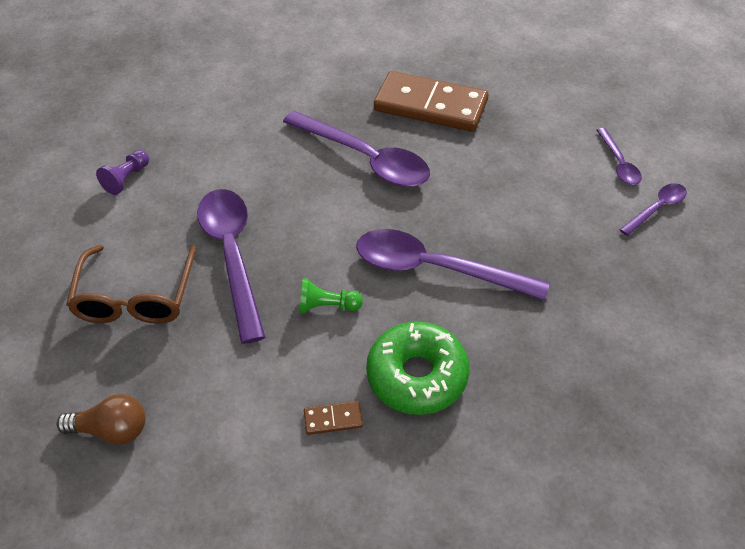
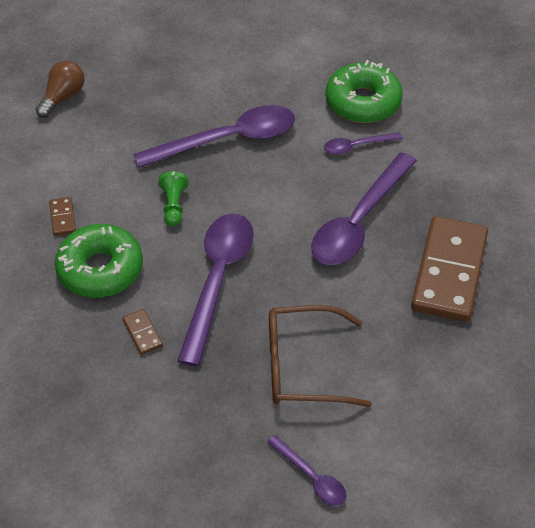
camera: 85 degrees right, 0 degrees up
brown light bulb [57,394,146,445] -> brown light bulb turned 150 degrees counterclockwise [35,60,84,118]
brown glasses [66,245,196,324] -> brown glasses moved to [269,305,372,407]
purple pawn [96,150,149,195] -> none
purple spoon [597,128,642,185] -> purple spoon moved to [324,132,403,155]
none -> brown domino [123,309,163,355]
none -> green donut [325,60,403,123]

